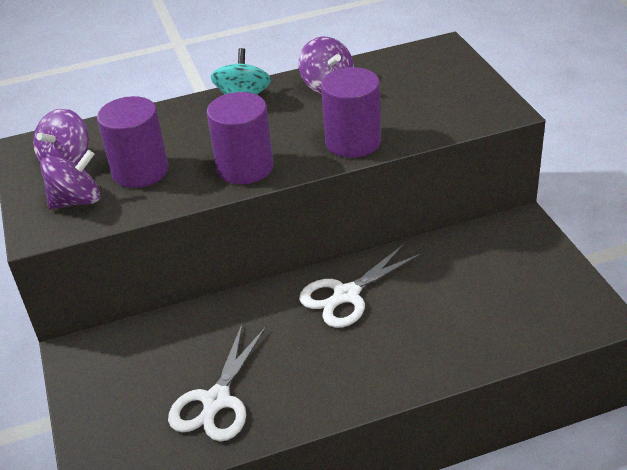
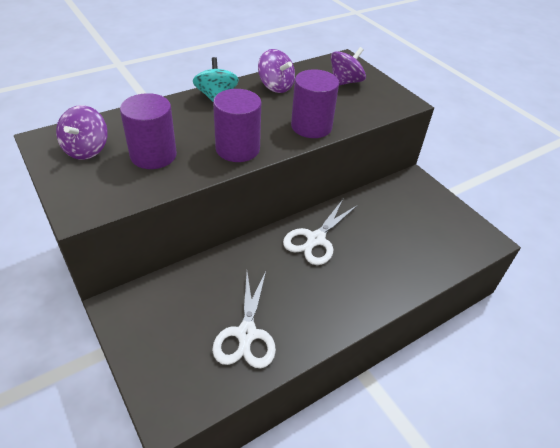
camera: 20 degrees left, 5 degrees up
purple spinning top [40,150,100,210] -> purple spinning top moved to [331,47,366,86]

